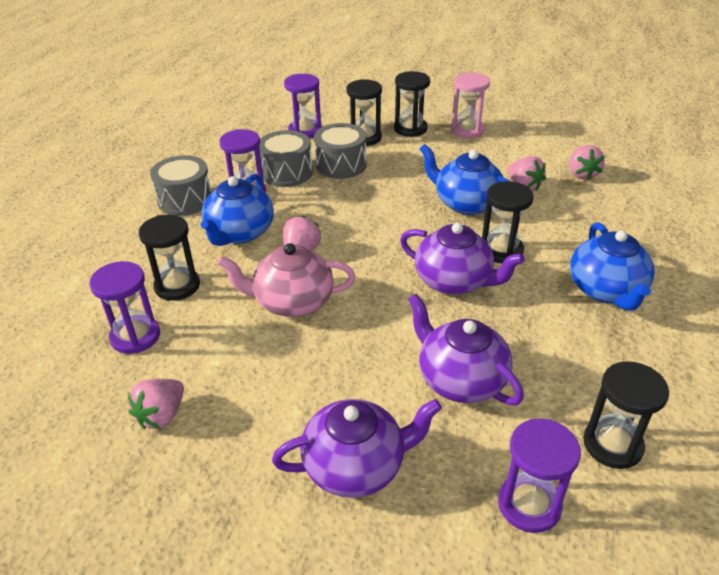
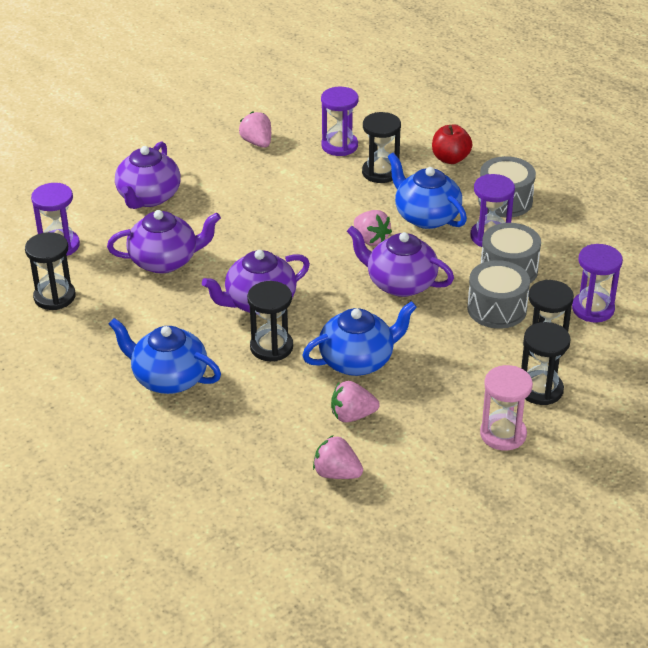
camera: 120 degrees right, 0 degrees up
pink teapot [217,243,356,317] -> none
none -> purple teapot [347,226,454,297]
none -> red apple [432,125,472,164]

